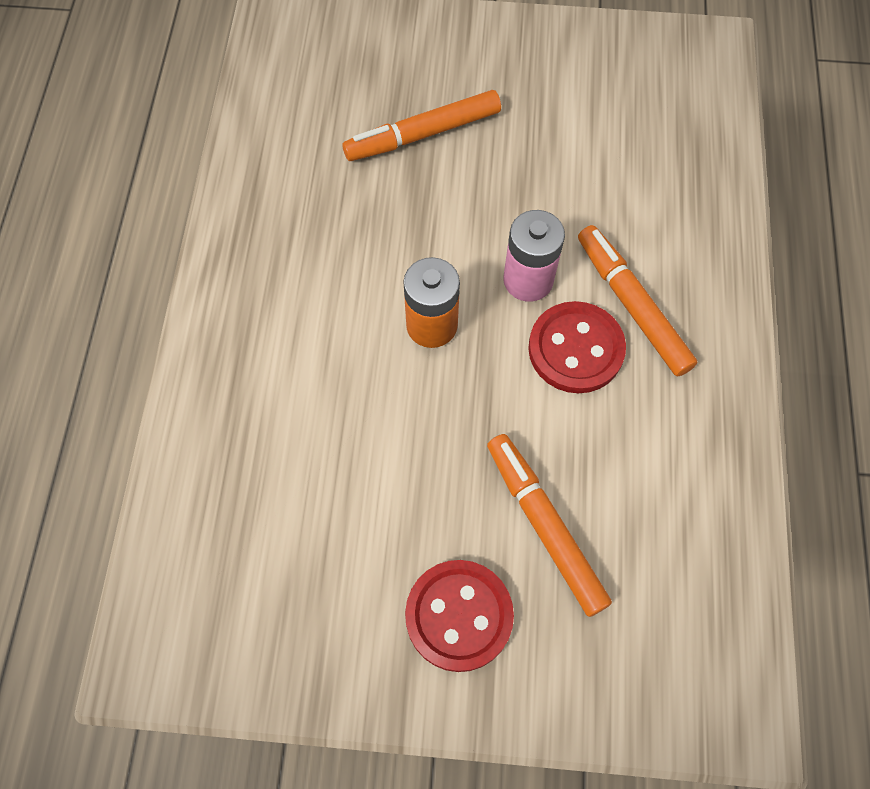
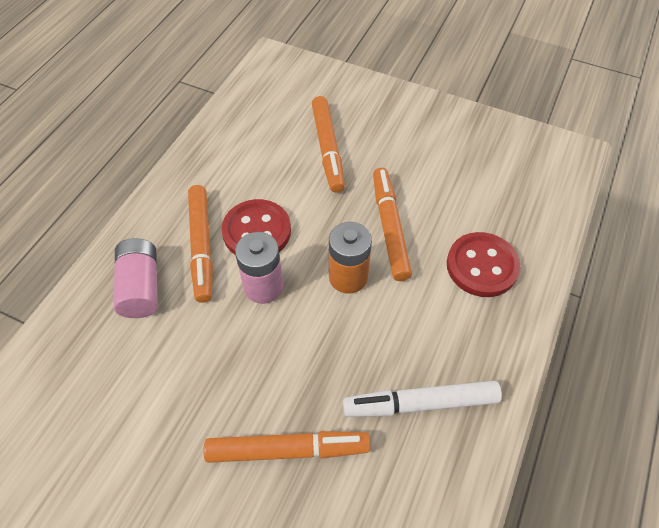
camera: 160 degrees left, 10 degrees down
red button [405,560,514,672] -> red button moved to [447,232,520,297]
none -> pink battery [114,238,158,318]
none -> white marker [343,381,502,417]
none -> orange marker [373,168,412,281]

